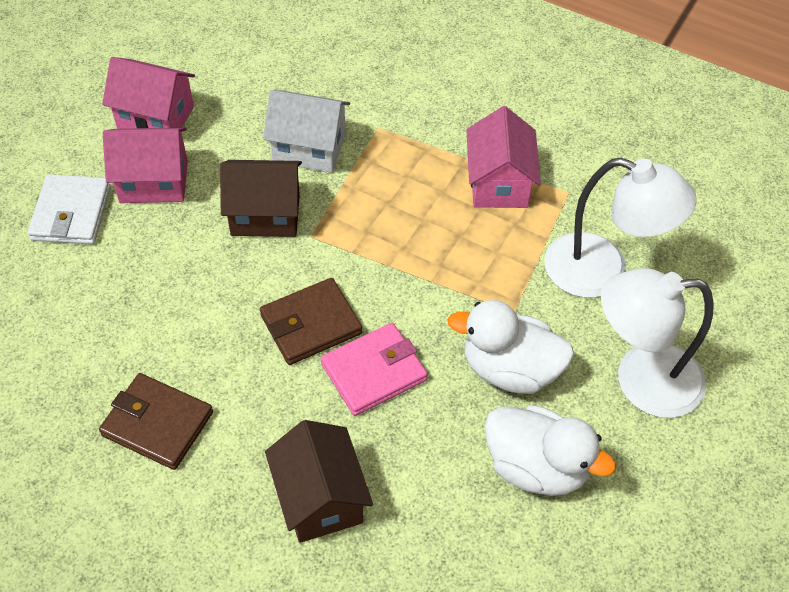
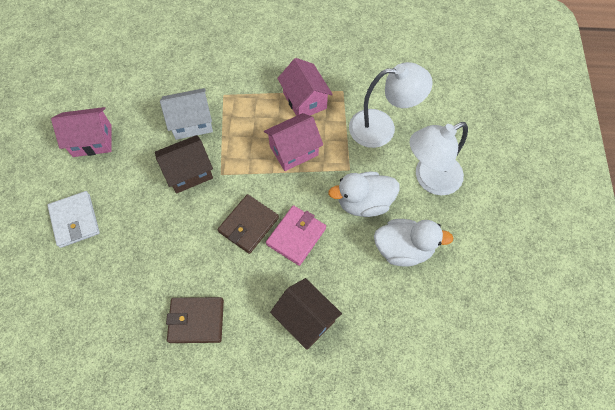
camera: 25 degrees left, 10 degrees up
pink house [103,127,188,203] -> pink house moved to [264,113,323,171]

